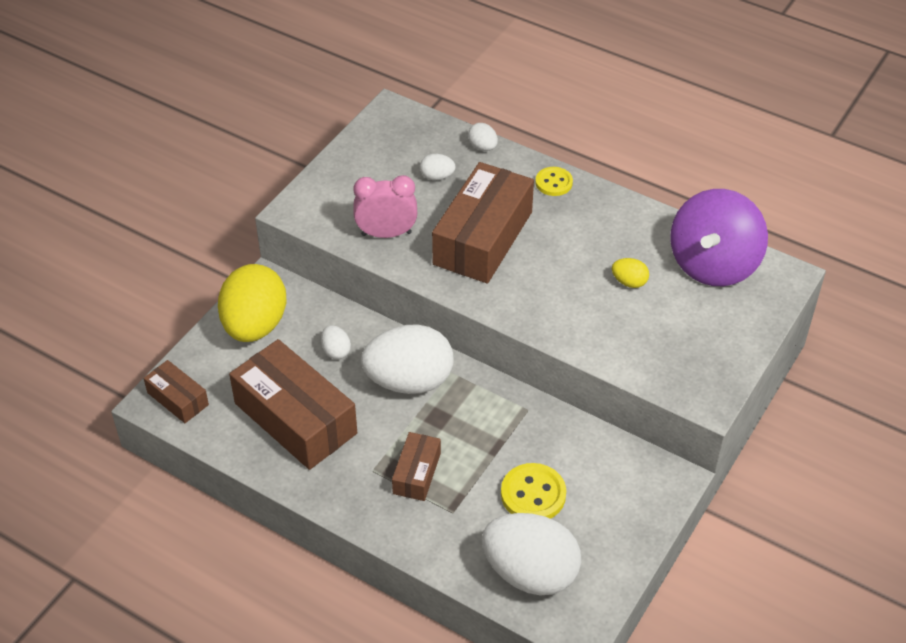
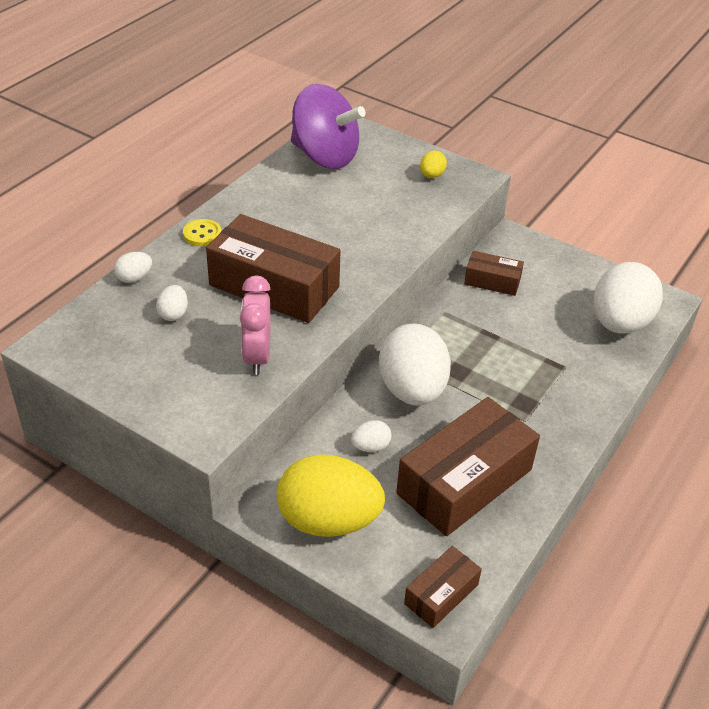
camera: 90 degrees left, 5 degrees down
brown box [392,432,441,501] -> brown box moved to [464,251,524,296]
yellow button [501,463,566,519] -> none
yellow egg [612,258,649,288] -> yellow egg moved to [420,151,447,178]

